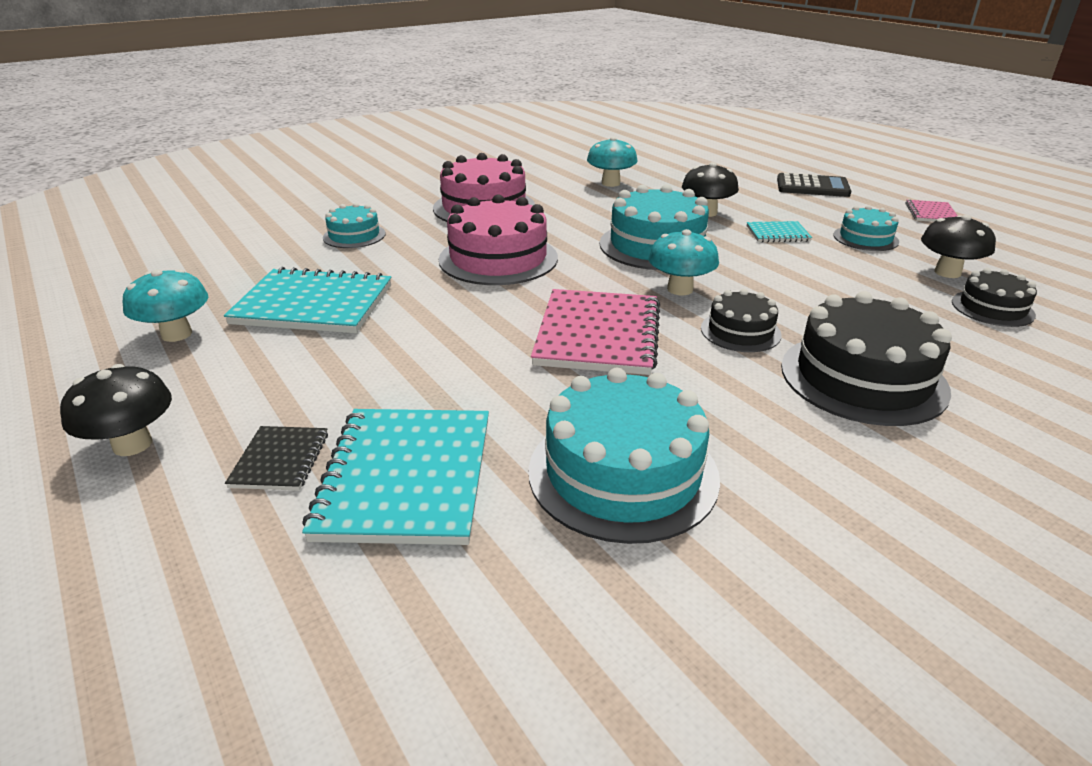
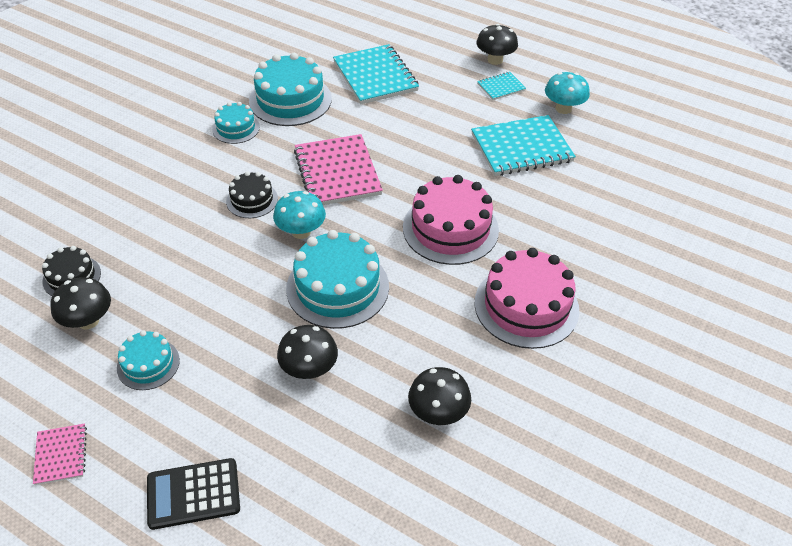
camera: 155 degrees right, 15 degrees up
black notebook [225,426,328,491] -> none
turquoise cake [323,203,385,248] -> turquoise cake moved to [212,102,260,144]
turquoise mushroom [587,137,638,187] -> black mushroom [408,367,471,425]
turquoise notebook [747,221,812,242] -> turquoise notebook moved to [477,72,526,100]
black cake [781,291,952,426] -> none

